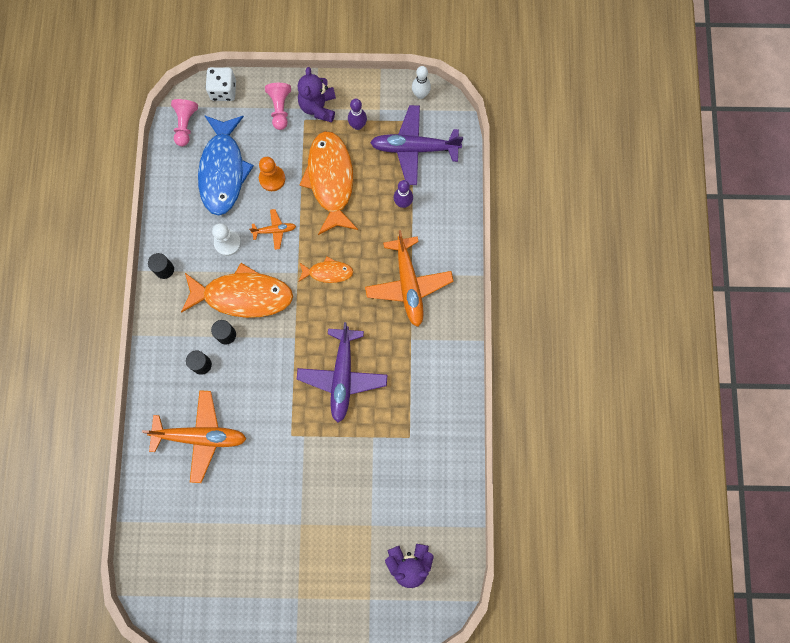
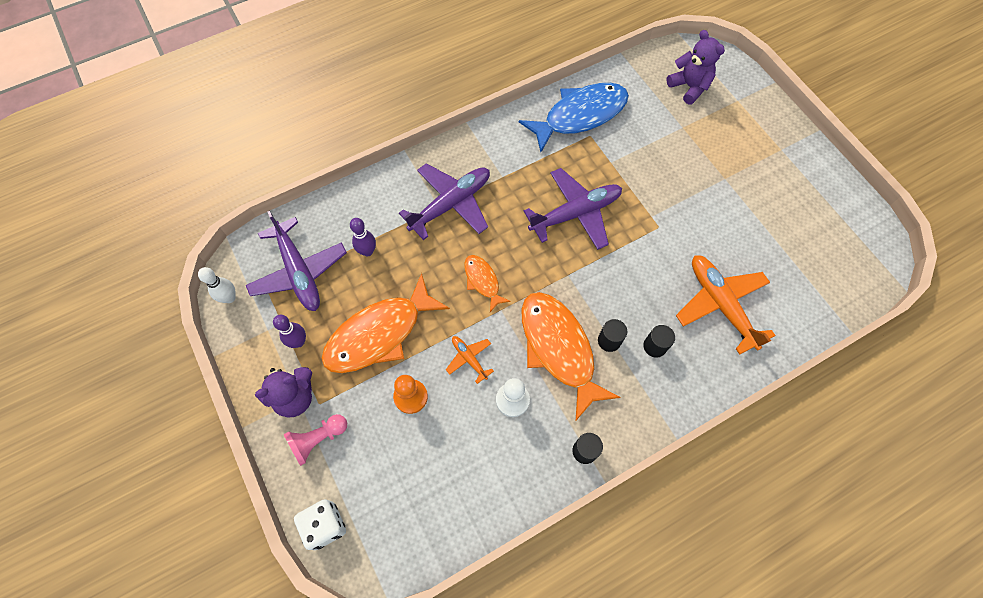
camera: 120 degrees left, 10 degrees down
pink pawn [171,99,198,146] -> none
blue fish [198,115,254,216] -> blue fish moved to [519,83,629,152]
orange plane [365,230,454,327] -> purple plane [399,163,490,240]

